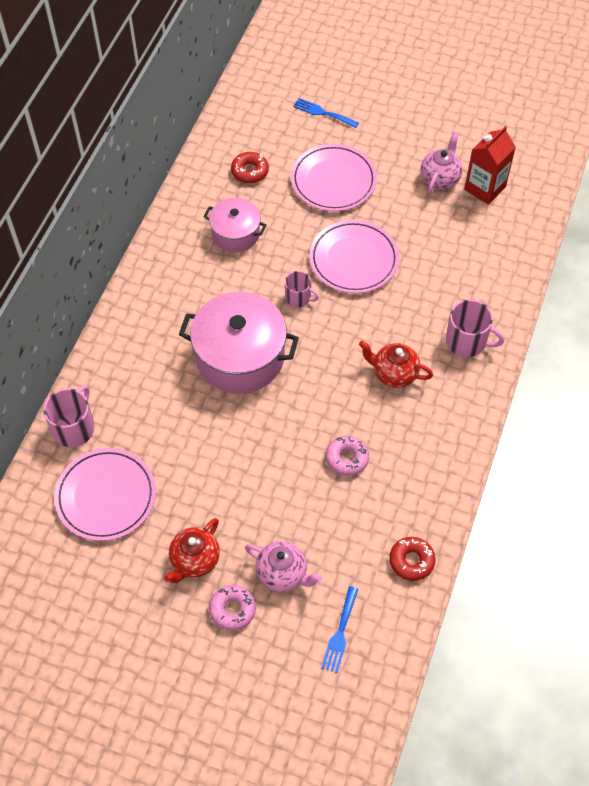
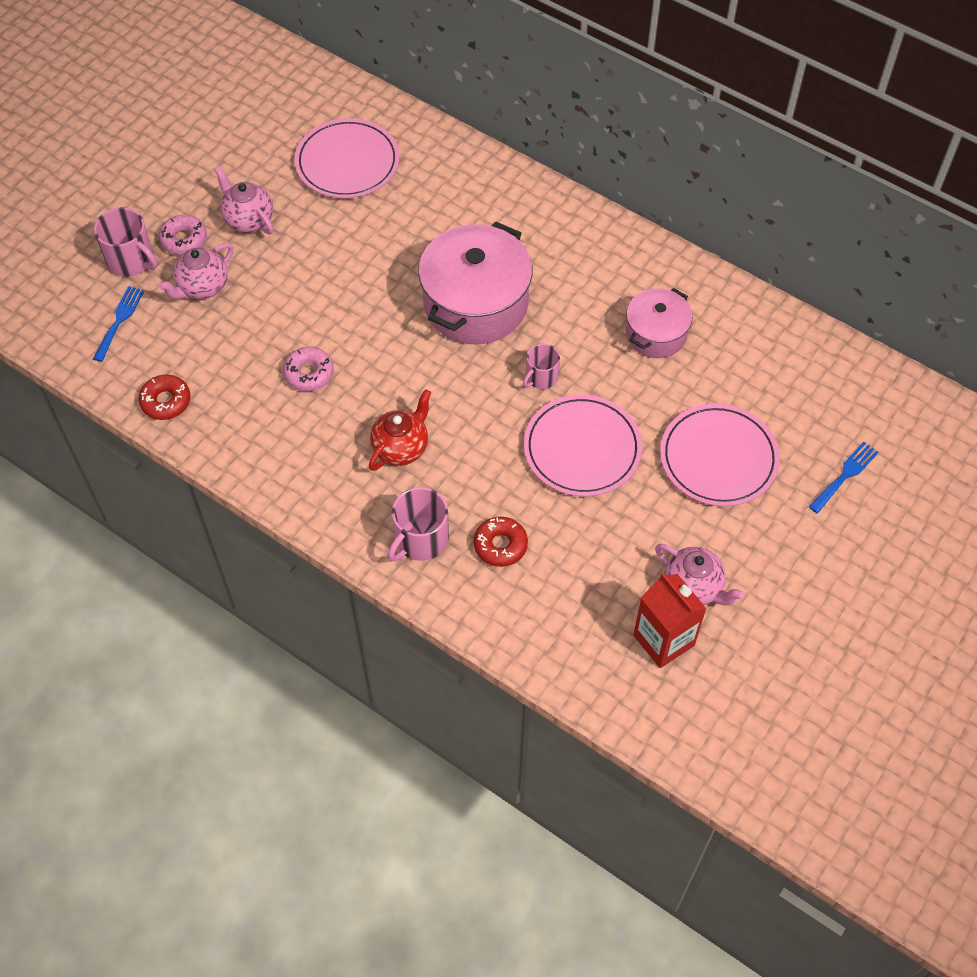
camera: 105 degrees right, 0 degrees up
pink mug [44,385,95,447] -> pink mug moved to [94,207,157,277]
red teapot [164,518,220,583] -> pink teapot [214,166,273,234]
red donut [231,152,269,183] -> red donut moved to [474,517,528,567]
blue fork [322,586,359,673] -> blue fork turned 75 degrees clockwise [93,286,144,362]

